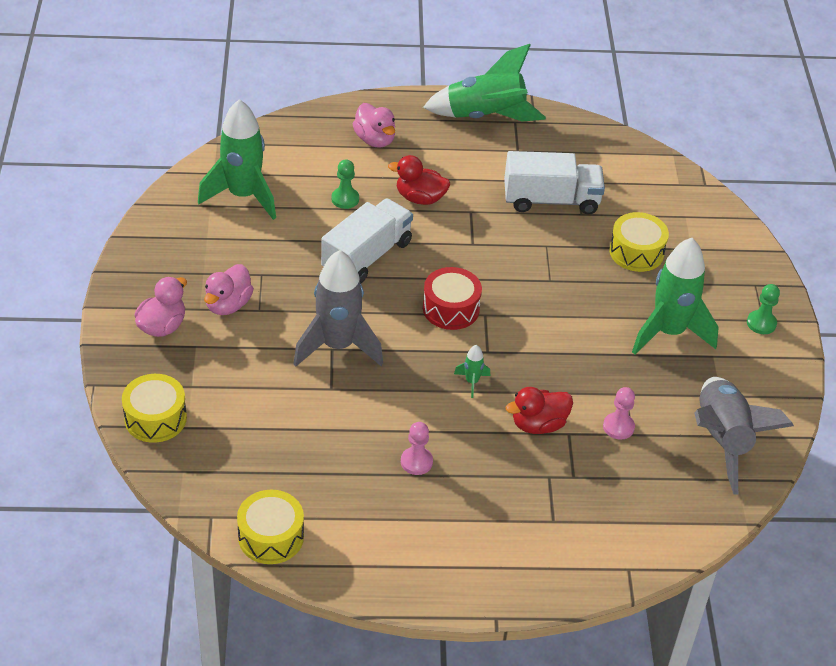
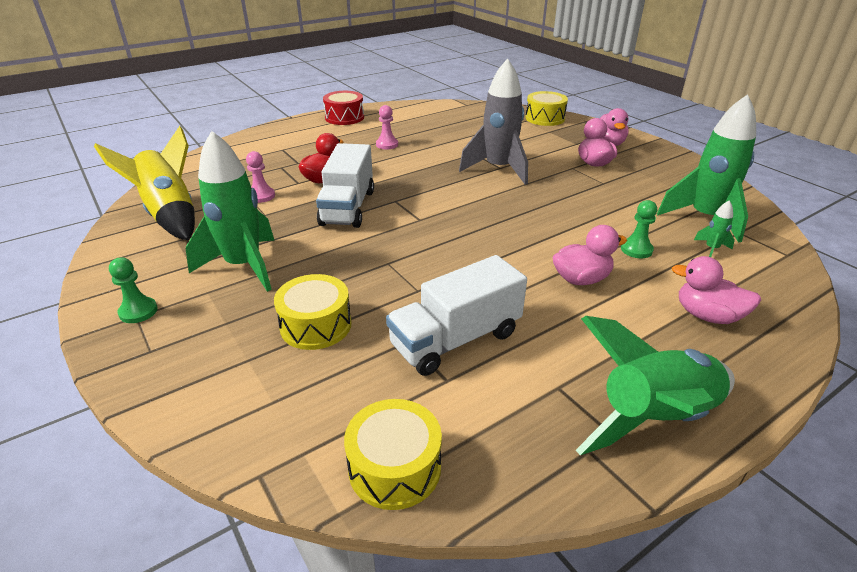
camera: 150 degrees right, 10 degrees down
yellow drum [237,490,304,564] -> yellow drum moved to [344,399,442,510]
white truck [321,198,413,284] -> white truck moved to [316,143,374,228]
red duck [388,155,450,205] -> pink duck [553,225,627,285]
red drum [423,267,482,330] -> red drum moved to [323,91,364,125]
green rocket [454,345,490,398] -> green rocket moved to [694,200,735,257]
grey rocket [695,377,794,495] -> yellow rocket [94,126,195,240]

